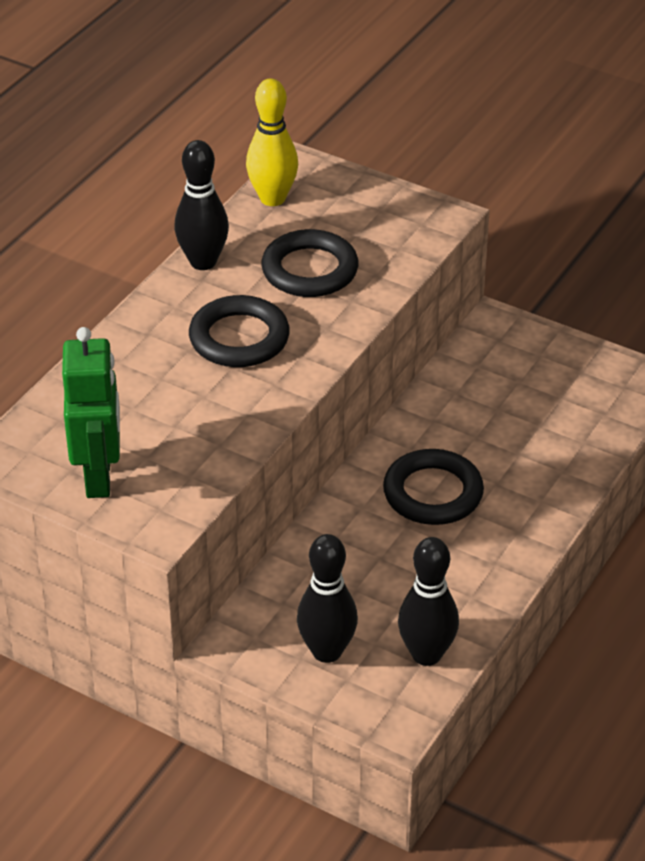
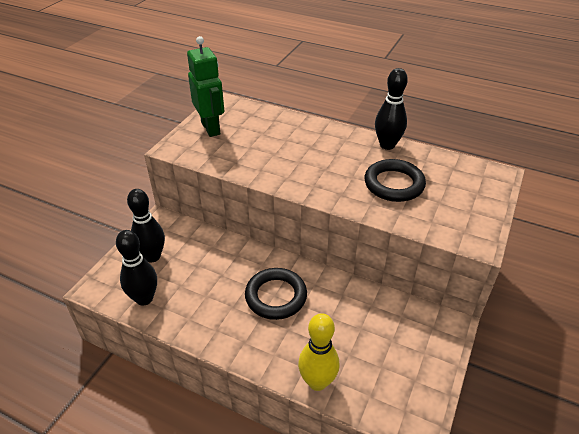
camera: 85 degrees right, 0 degrees up
green robot [62,327,120,498] -> green robot turned 105 degrees counterclockwise [187,36,224,137]
black ring [189,295,290,367] -> none
yellow bowling pin [246,78,298,206] -> yellow bowling pin moved to [298,313,340,391]

